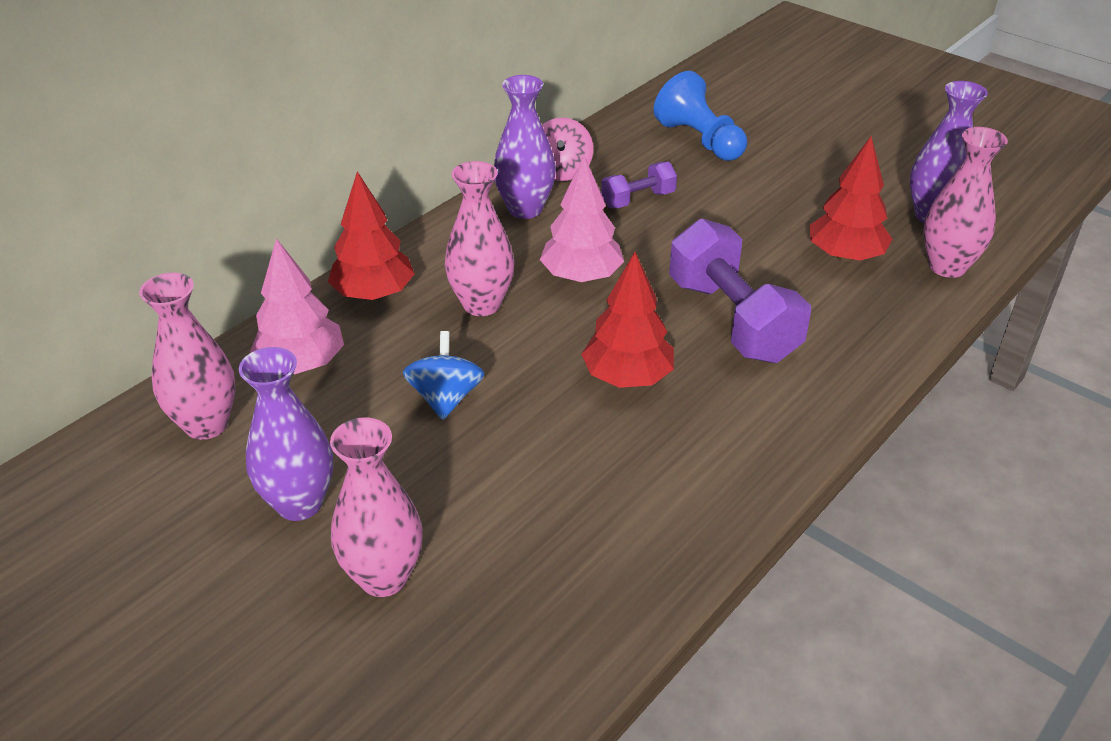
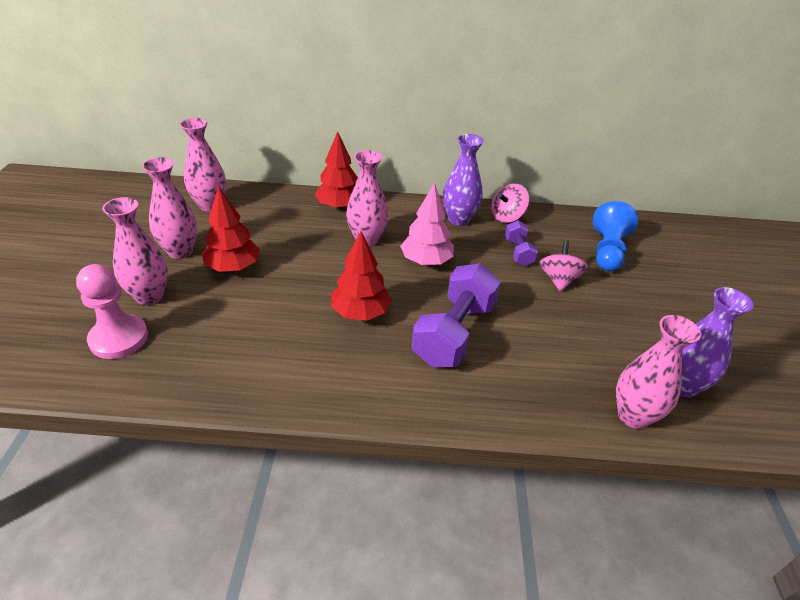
camera: 50 degrees right, 0 degrees up
purple vase [239,347,333,521] -> pink vase [142,157,197,259]
pink tree [250,238,344,374] -> none
blue spinning top [403,331,485,420] -> none
purple dumbbell [601,162,677,208] -> purple dumbbell turned 60 degrees clockwise [505,220,538,266]
red tree [810,136,892,262] -> red tree moved to [202,186,260,272]
none -> pink pawn [76,264,148,359]
none -> pink spinning top [539,241,588,291]

